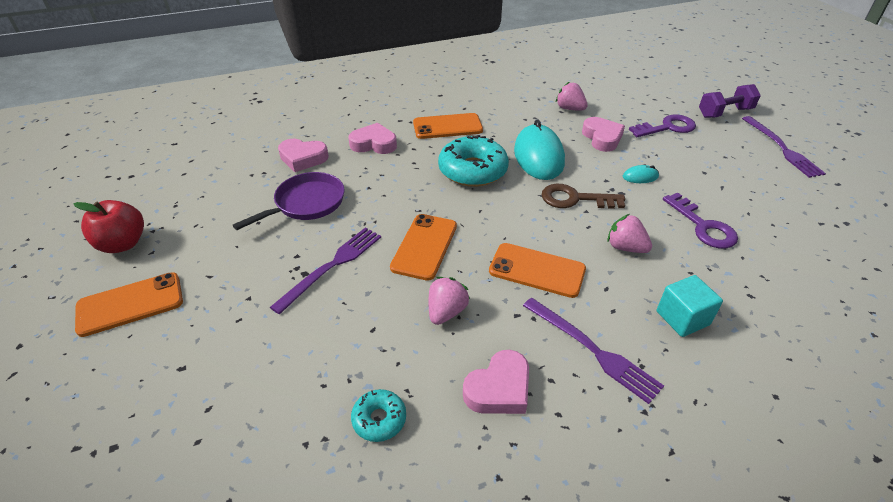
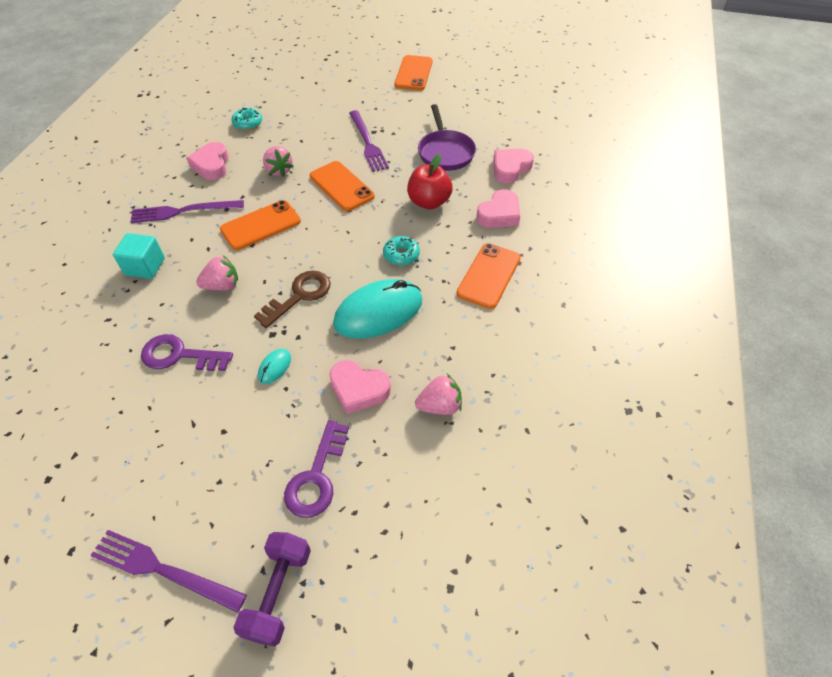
camera: 125 degrees right, 10 degrees up
red apple [73,200,144,253] -> red apple moved to [407,154,453,210]
turquoise donut [438,135,509,187] -> turquoise donut [383,236,420,266], size x0.51
turquoise mouse [514,119,565,180] -> turquoise mouse turned 60 degrees counterclockwise [333,279,422,339]

